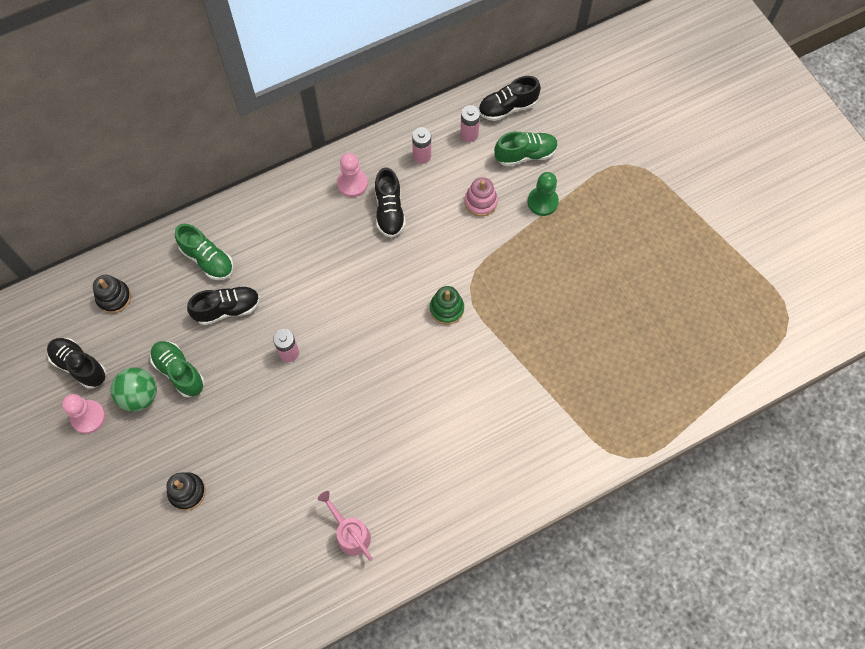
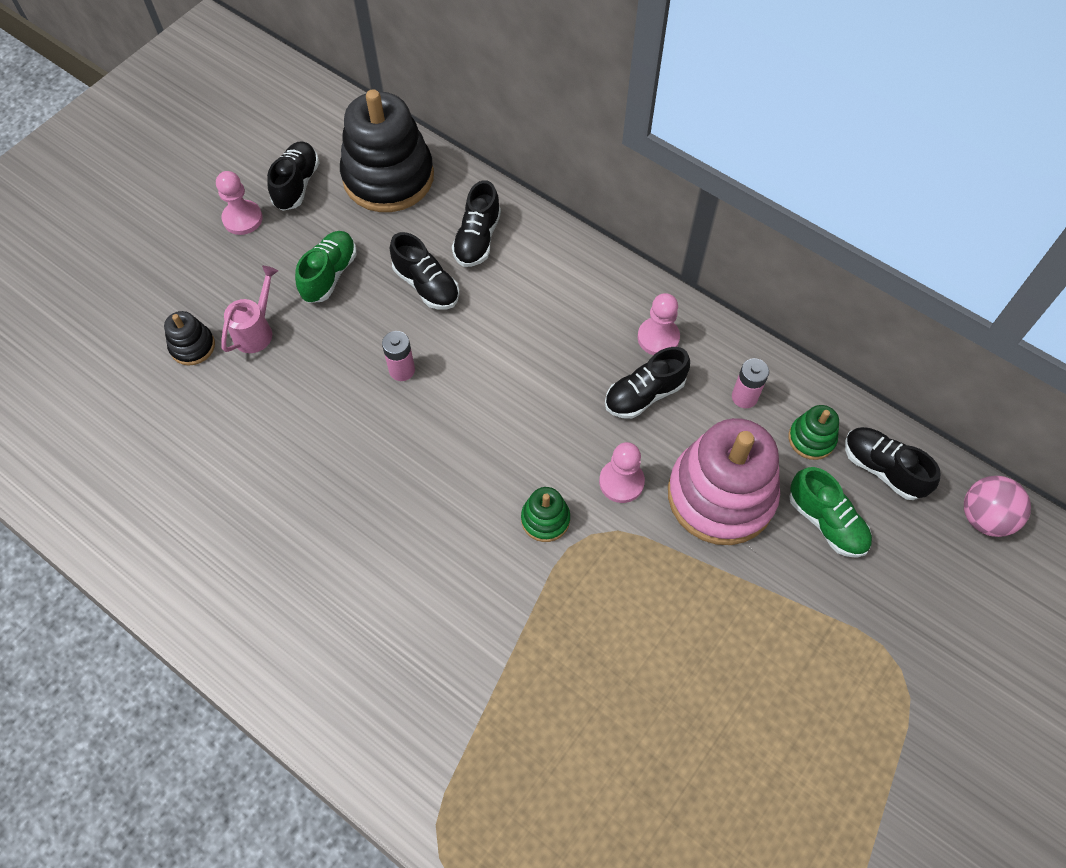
camera: 65 degrees right, 5 degrees down
black stacking toy [93,275,131,313] -> black stacking toy [340,89,434,212], size x2.23
green ball [110,367,157,412] -> none
green shoe [175,224,234,280] -> black shoe [452,180,501,267]
pink watering can [318,491,373,561] -> pink watering can moved to [221,266,278,353]
pink battery [460,105,480,142] -> green stacking toy [789,405,839,460]
pink stacking toy [465,177,498,216] -> pink stacking toy [668,418,780,545], size x2.23
green pawn [527,172,559,216] -> none
none -> pink pawn [599,442,645,503]
none -> pink ball [964,476,1031,537]

